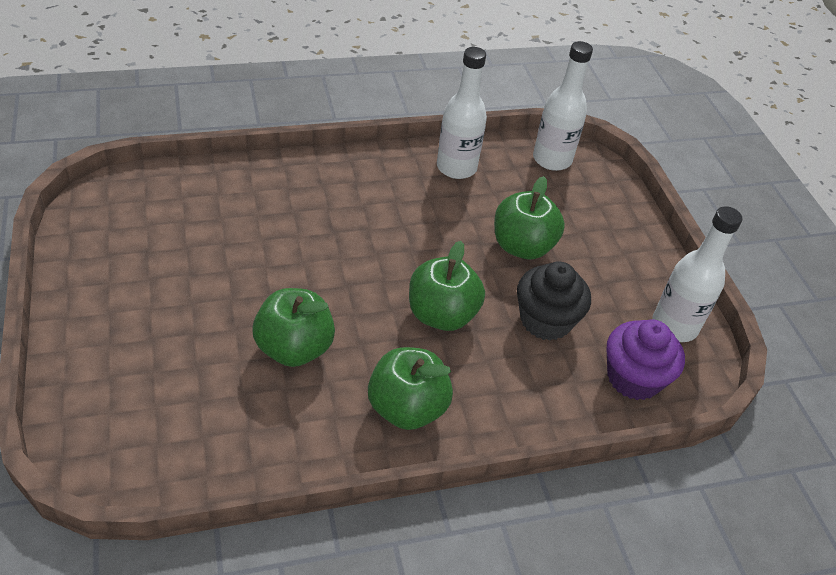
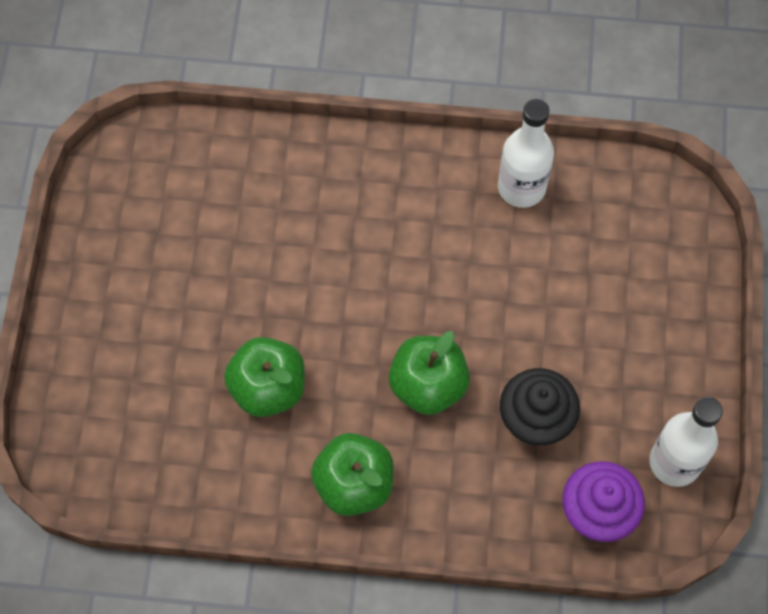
camera: 25 degrees right, 20 degrees up
green apple [494,176,565,259] -> none
white bottle [533,41,593,171] -> none

